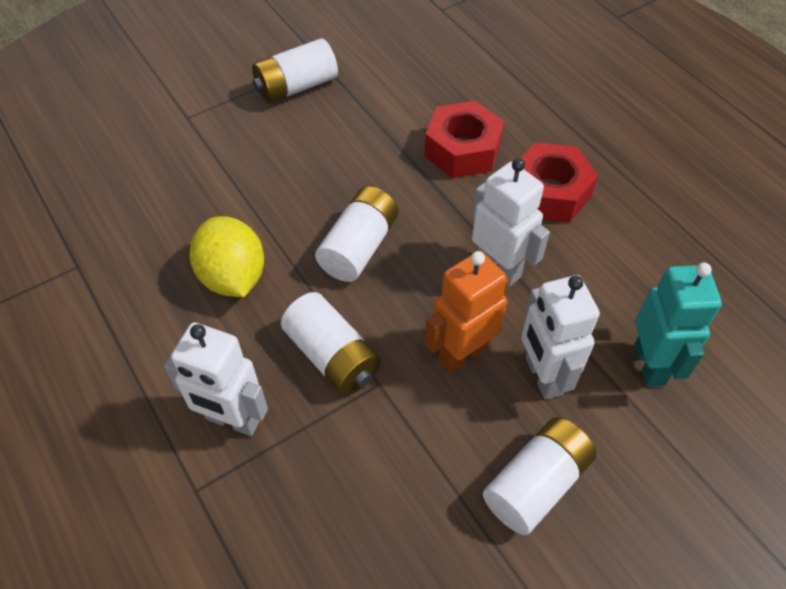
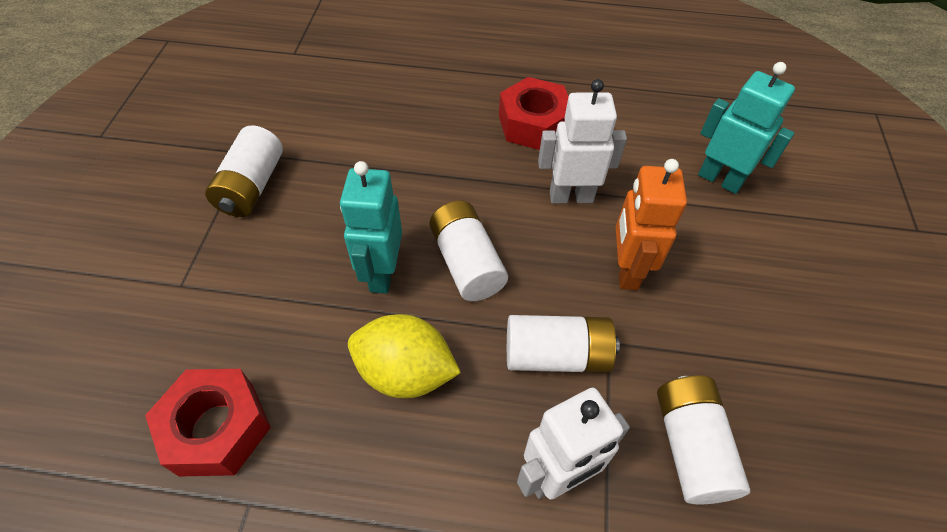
camera: 50 degrees left, 0 degrees up
red nut [425,101,504,178] -> red nut moved to [145,369,271,477]
white battery [483,417,596,535] -> white battery moved to [657,376,750,505]
white robot [521,275,600,399] -> none
none -> turquoise robot [340,161,402,294]

